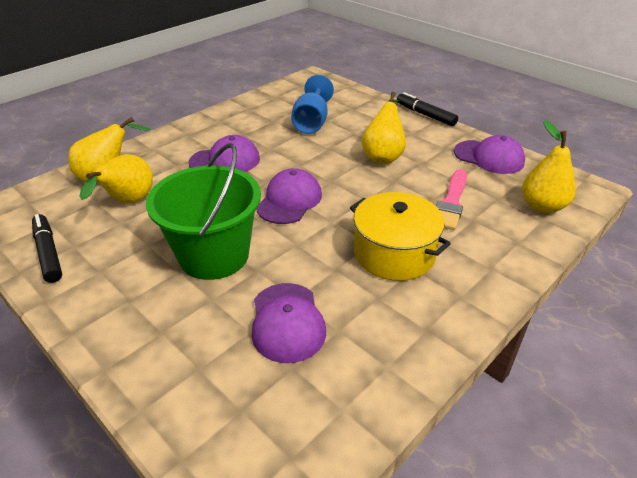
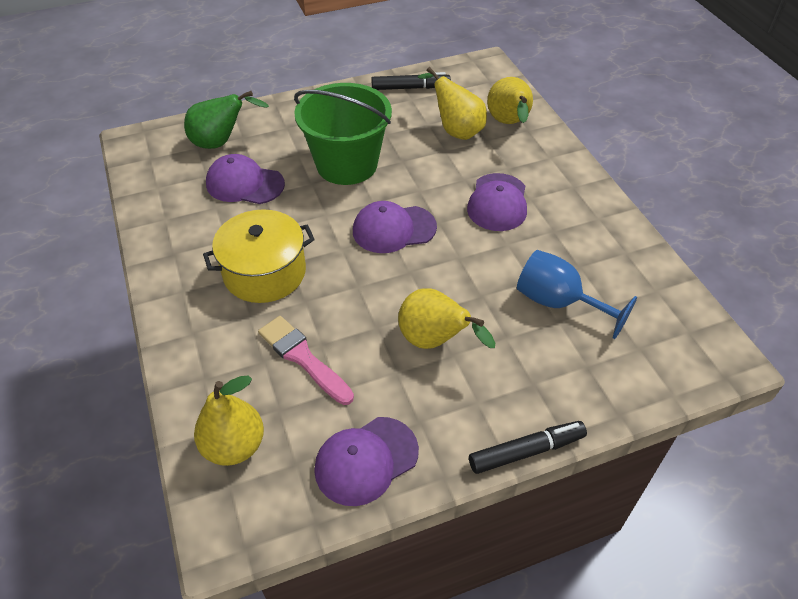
camera: 115 degrees right, 10 degrees up
purple cap [256,168,322,224] -> purple cap turned 120 degrees clockwise [353,201,437,253]
none -> green pear [184,91,269,149]

